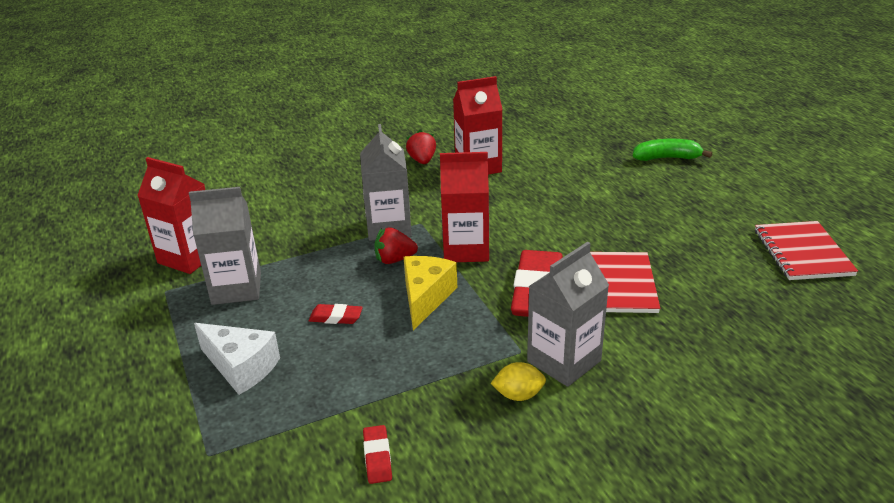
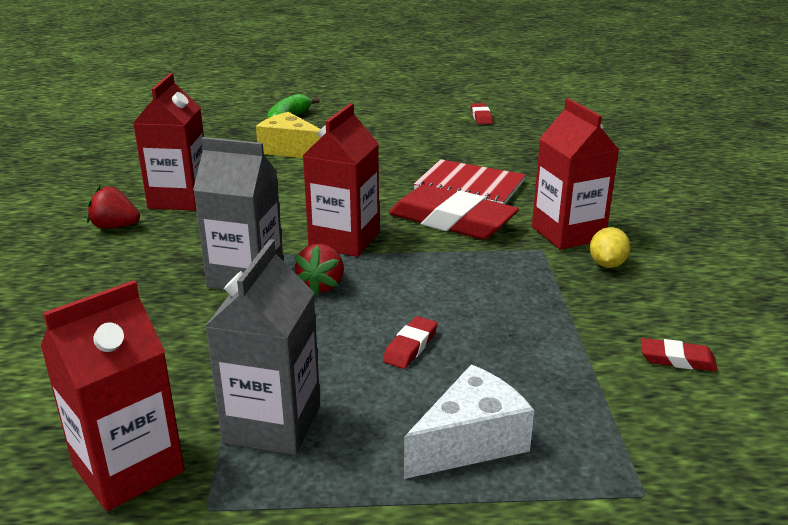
camera: 70 degrees left, 5 degrees down
yellow cheese [404,256,457,330] -> yellow cheese moved to [256,112,320,158]
grey carton [527,242,609,387] -> red carton [532,98,619,250]
red notebook [755,221,858,280] -> red eraser [471,103,493,124]

